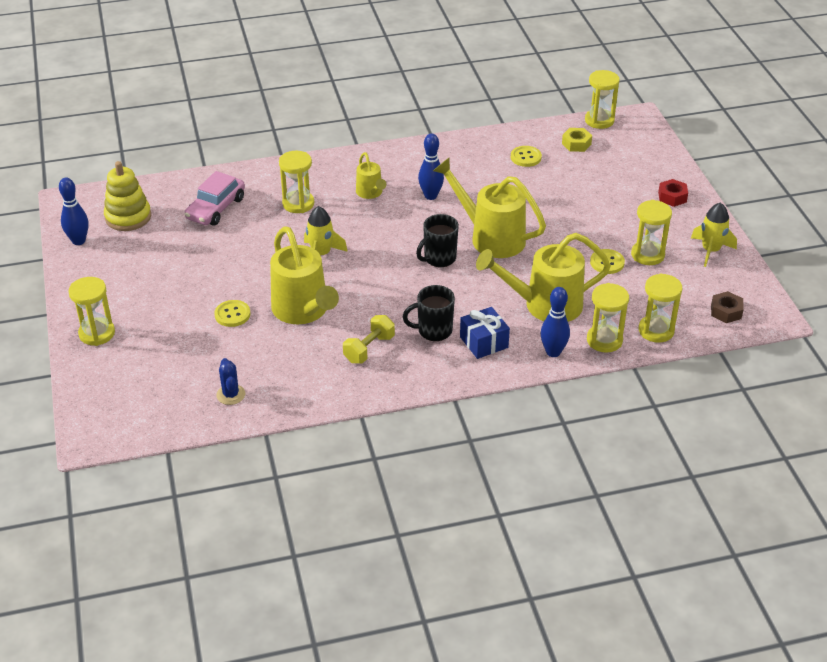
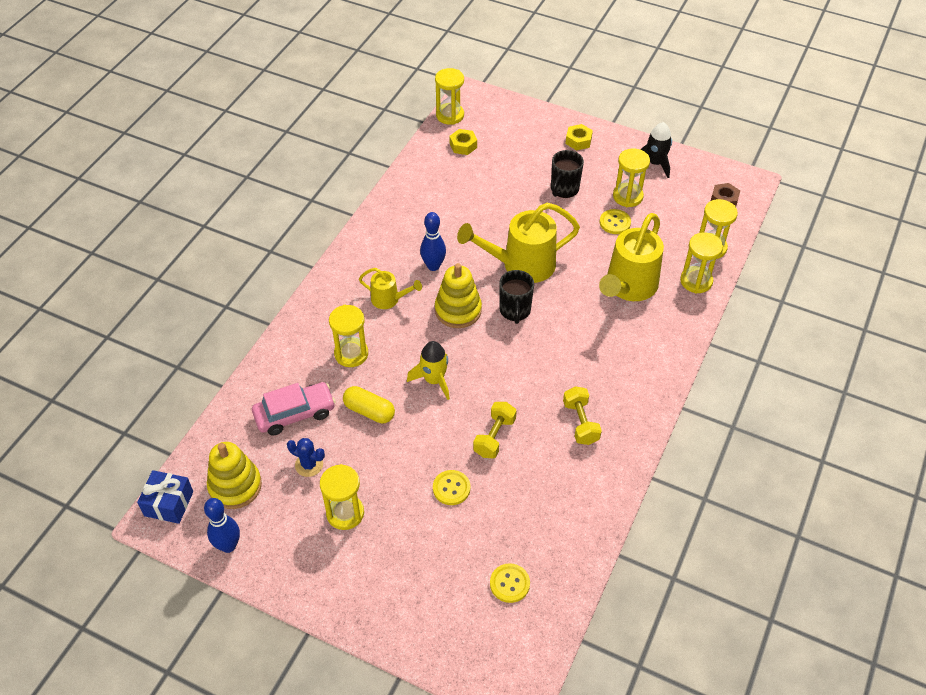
camera: 50 degrees left, 10 degrees up
yellow hourglass [68,277,115,346] -> yellow hourglass moved to [320,464,364,530]
pink car [185,171,245,226] -> pink car turned 90 degrees counterclockwise [252,382,336,435]
blue cactus [216,358,245,405] -> blue cactus moved to [287,438,325,477]
yellow watering can [270,226,339,324] -> yellow dumbbell [473,402,517,458]
black mug [403,285,455,341] -> black mug moved to [551,150,584,198]
blue gift [460,307,510,359] -> blue gift moved to [137,470,193,524]
yellow button [511,146,542,167] -> yellow button moved to [490,563,530,603]
blue bowling pin [540,287,570,357] -> none
red nut [658,179,688,207] -> yellow nut [565,124,593,150]
yellow rocket [691,202,737,267] -> black rocket [640,122,672,178]
none -> yellow capsule [343,386,395,424]
none -> yellow stacking toy [435,263,482,328]

